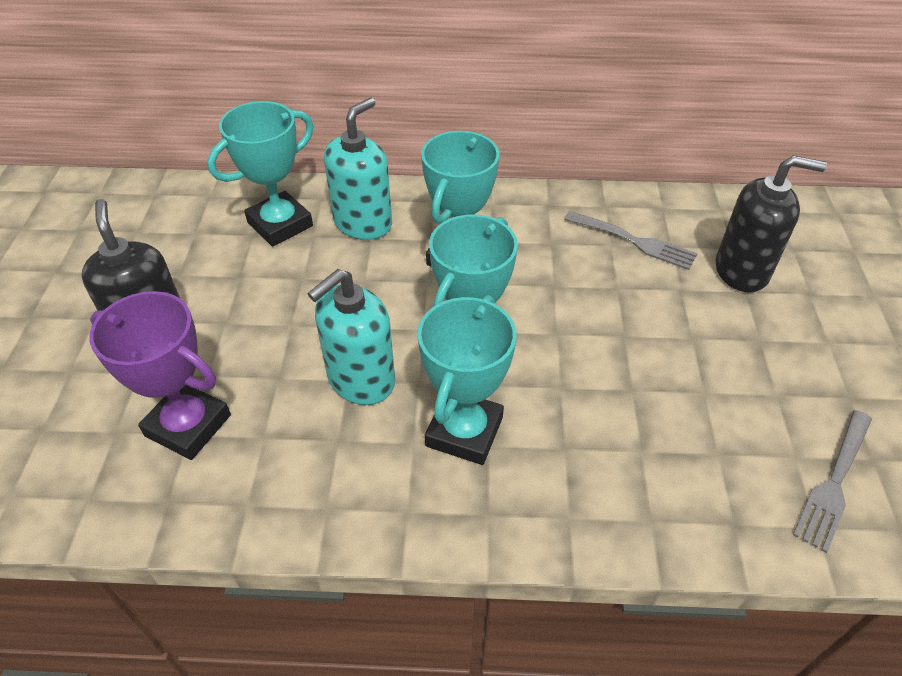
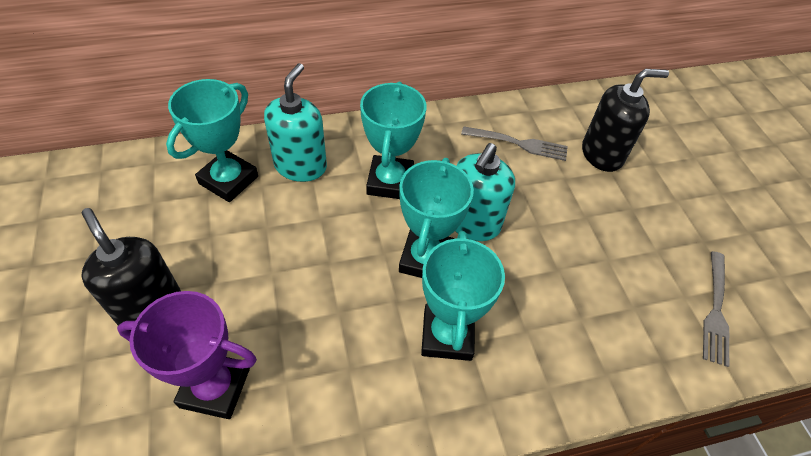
camera: 20 degrees left, 5 degrees up
turquoise soap dispenser [307,269,395,405] -> turquoise soap dispenser moved to [455,143,515,241]

